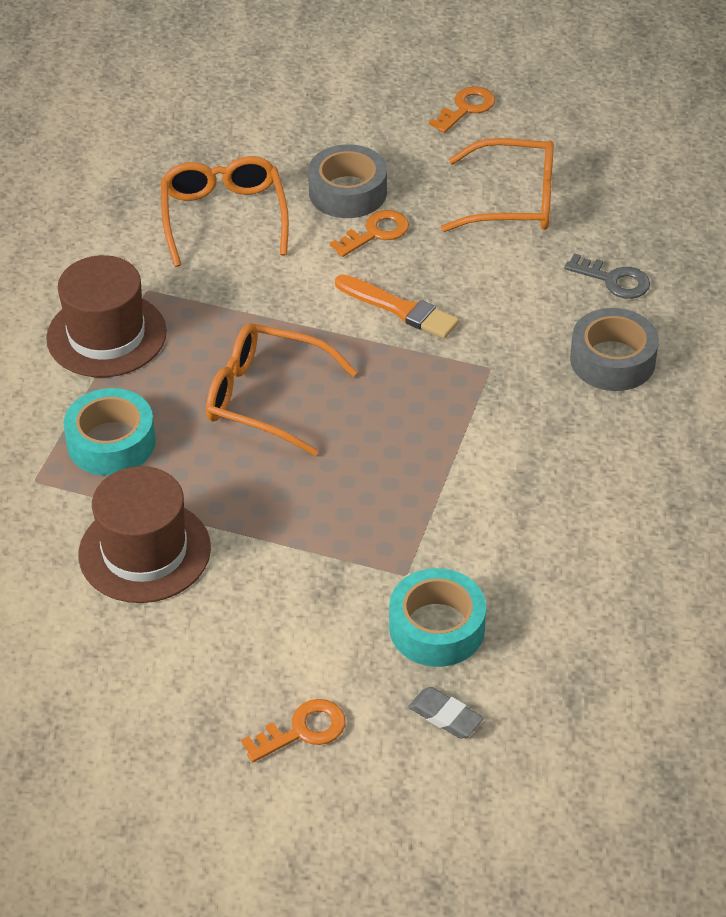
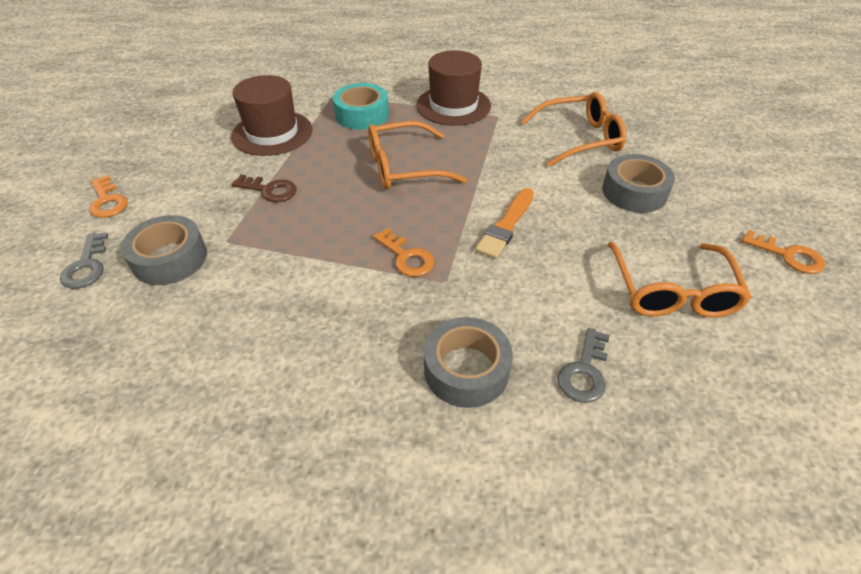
camera: 85 degrees right, 0 degrees up
orange glasses [206,323,357,456] -> orange glasses turned 120 degrees counterclockwise [368,121,467,190]
orange key [330,210,409,257] -> orange key moved to [373,228,434,277]
turquoise tape [389,568,486,667] -> grey tape [121,215,207,285]
grey eraser [408,687,484,738] -> grey key [60,233,108,289]
none -> brown key [232,174,297,202]

